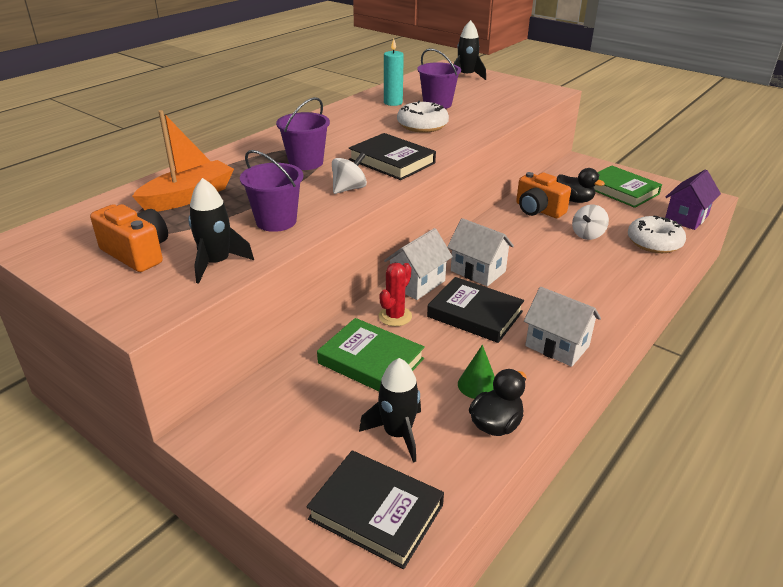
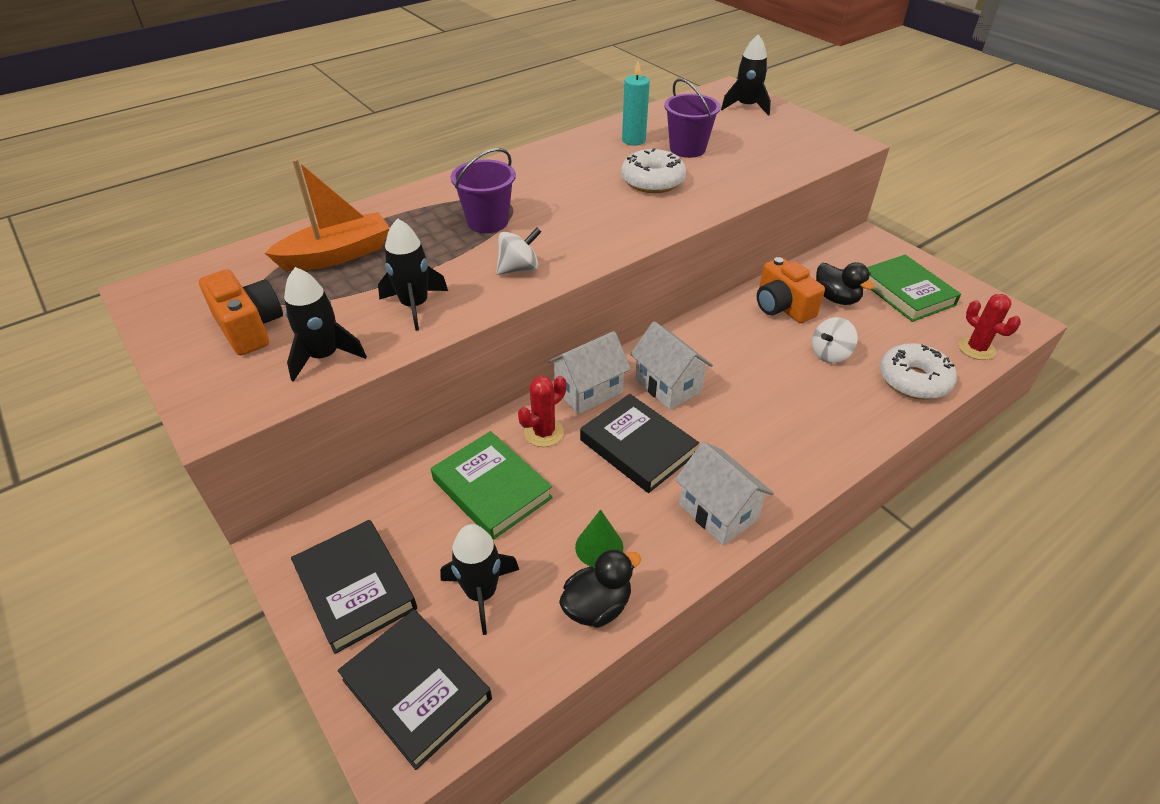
camera: 15 degrees right, 10 degrees up
purple bucket [240,150,303,232] -> black rocket [378,218,448,331]
black book [349,133,436,180] -> black book moved to [291,520,417,654]
purple house [665,169,721,230] -> red cactus [958,294,1021,360]

